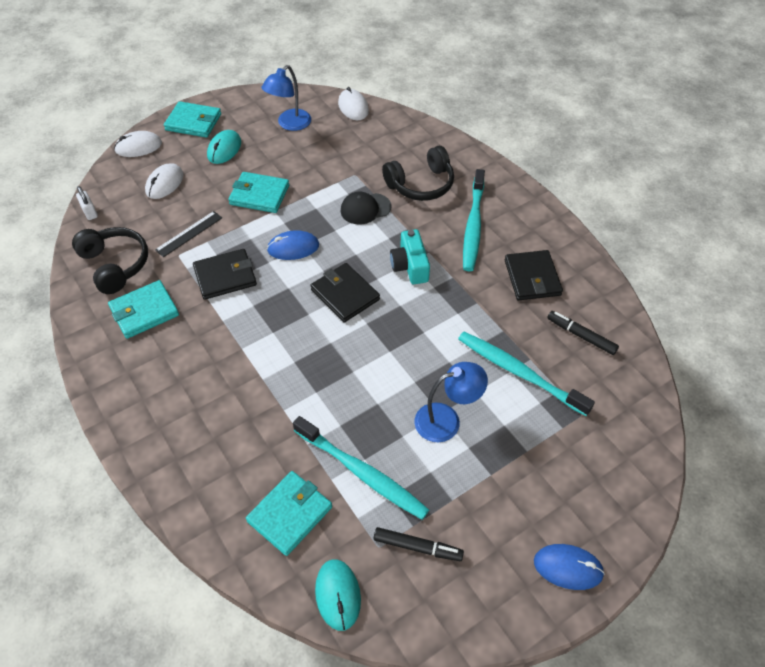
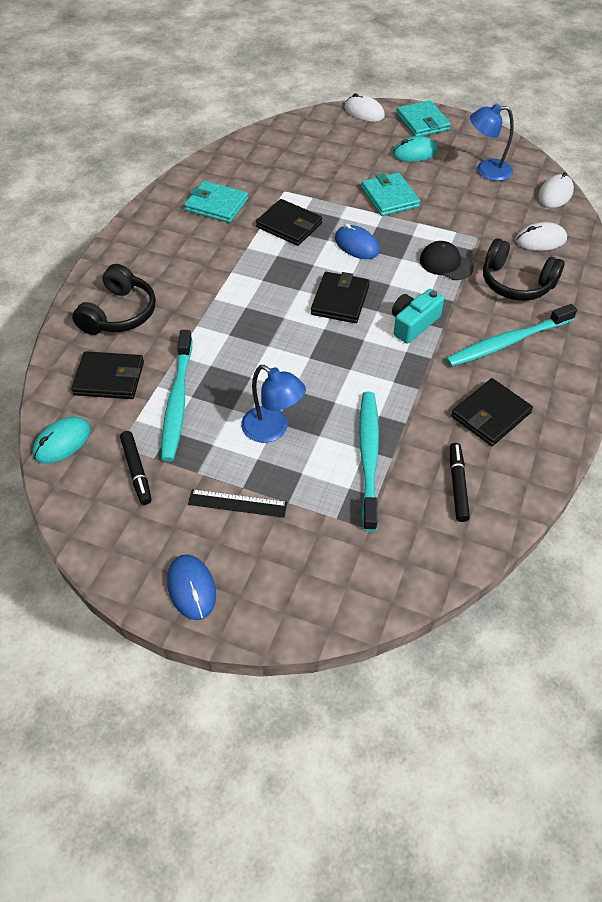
camera: 55 degrees right, 0 degrees up
black headphones [72,227,148,294] -> black headphones moved to [72,264,156,335]
white padlock [76,186,98,220] -> none
white mouse [145,163,184,199] -> white mouse moved to [516,222,567,251]
black ruler [155,211,222,257] -> black ruler moved to [188,489,287,518]
turquoise wallet [246,471,332,556] -> black wallet [71,351,144,399]

